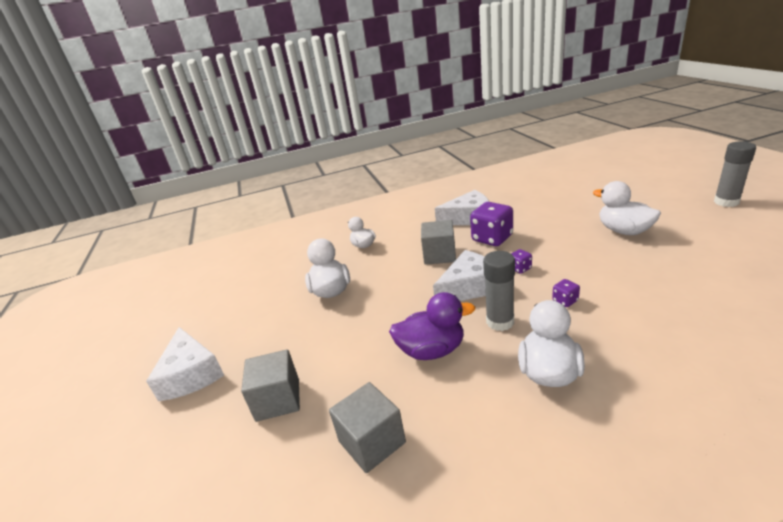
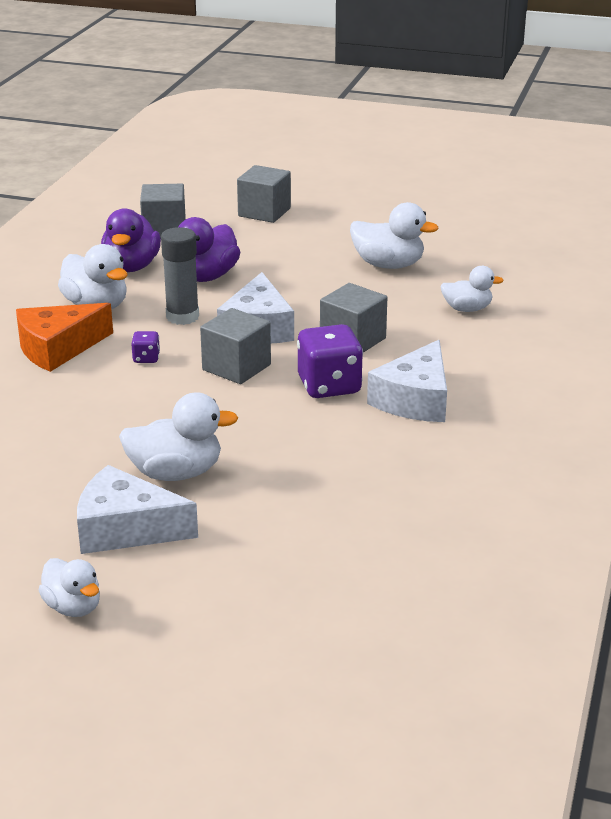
camera: 120 degrees right, 0 degrees up
white cheese [146,327,224,401] -> white cheese moved to [77,465,198,554]
purple dice [511,249,532,274] -> grey cube [200,308,271,384]
grey glue stick [714,141,756,207] -> white duck [38,558,100,617]
none -> orange cheese [16,303,113,372]
none -> purple duck [101,208,161,272]

